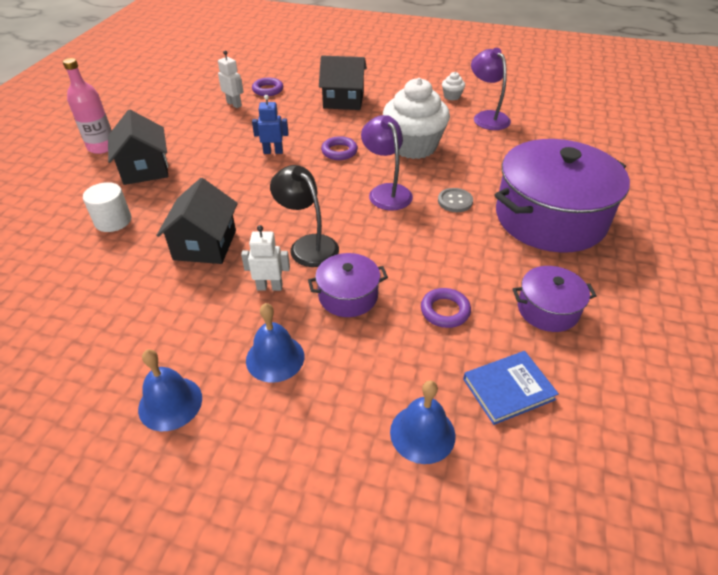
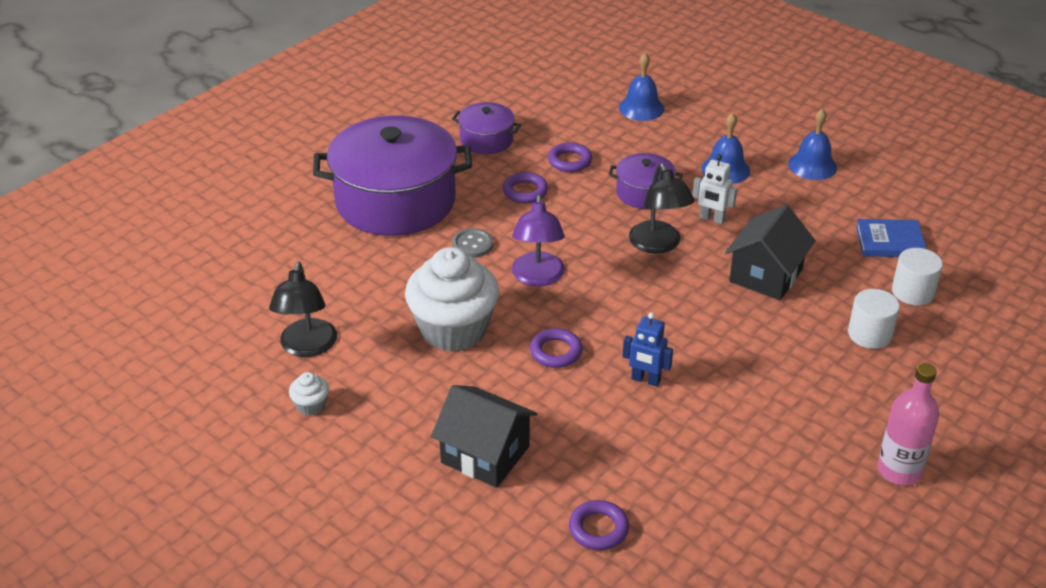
camera: 155 degrees left, 5 degrees down
black house [108,110,169,185] -> none
white robot [218,51,244,108] -> none
blue book [463,351,559,425] -> blue book moved to [856,219,927,257]
purple lamp [471,48,511,130] -> black lamp [269,262,337,357]
none -> purple ring [502,172,548,203]
none -> white cylinder [892,248,943,305]

